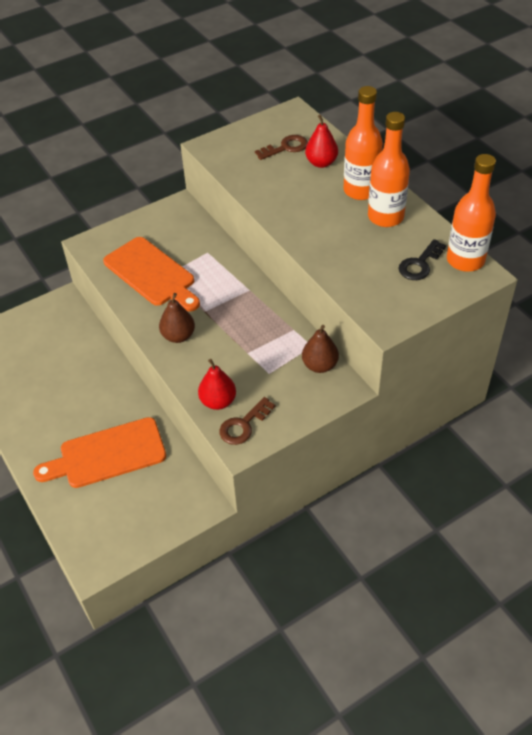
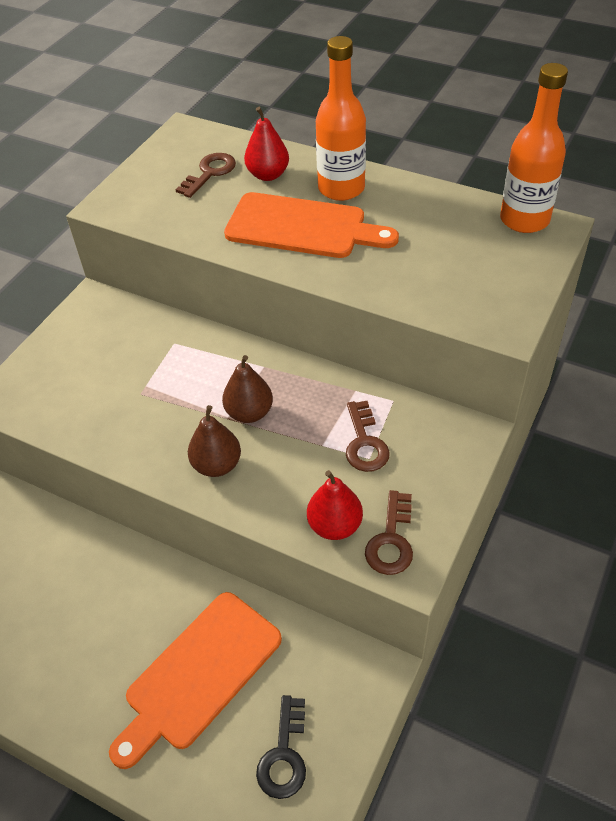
camera: 30 degrees left, 0 degrees up
orange cutting board [103,237,200,312] -> orange cutting board moved to [224,192,399,258]
brown pear [302,325,339,373] -> brown pear moved to [222,355,273,423]
orange bottle [368,112,410,227] -> none
black key [398,239,446,280] -> black key moved to [256,695,306,799]
none -> brown key [346,401,390,472]

